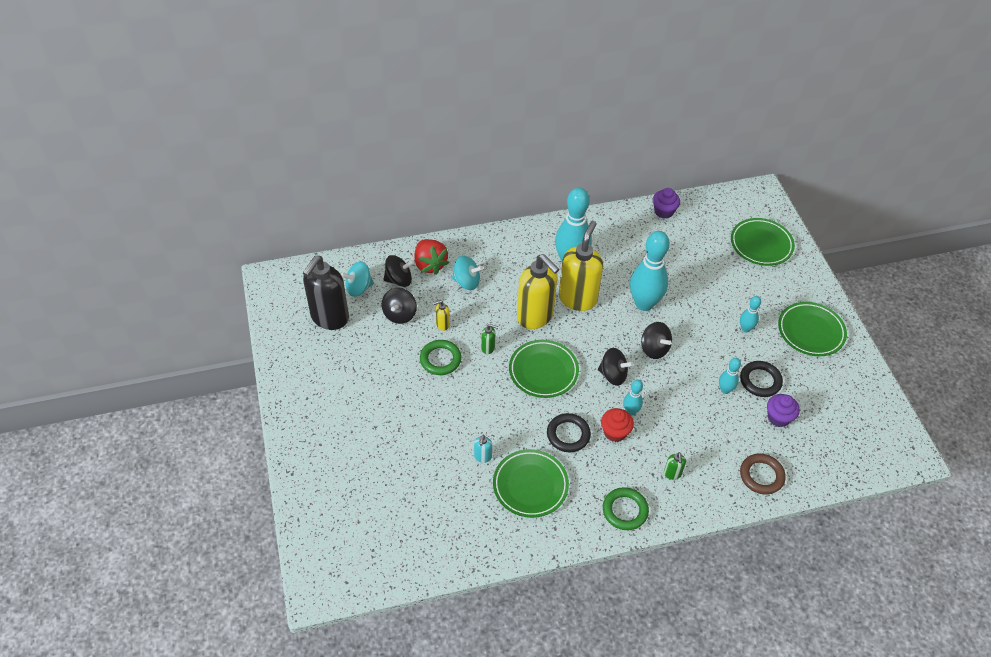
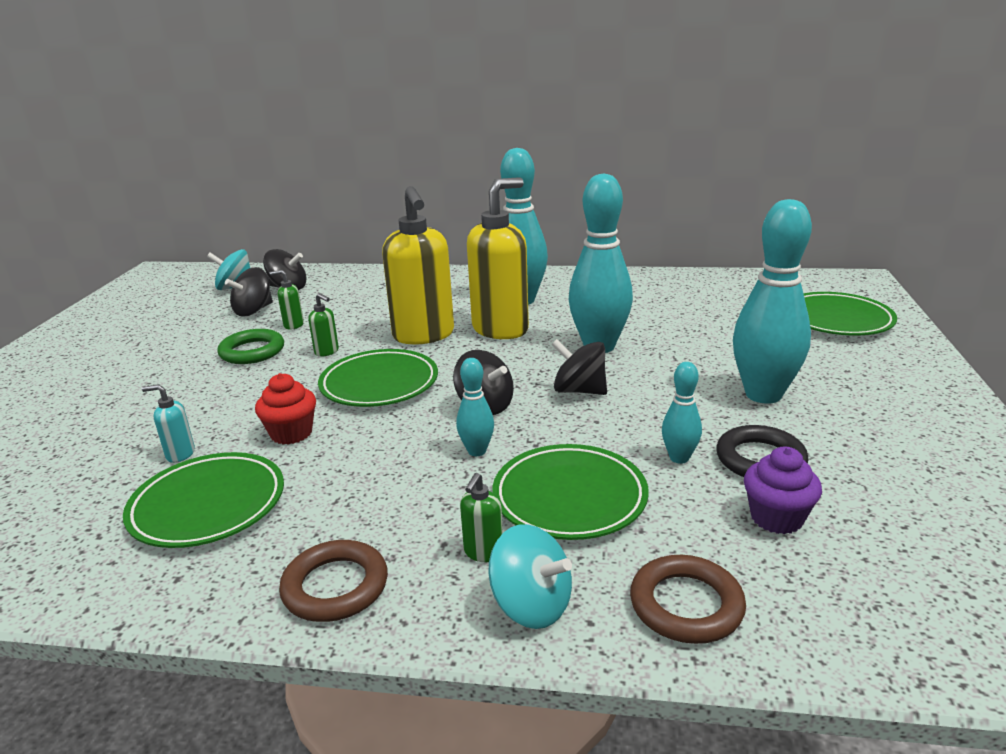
camera: 25 degrees right, 25 degrees down
black soap dispenser [303,256,349,330] -> none
red strawberry [415,239,449,275] -> none
yellow soap dispenser [433,300,450,331] -> green soap dispenser [270,270,304,330]
turquoise spinning top [452,256,483,290] -> turquoise spinning top moved to [488,524,572,629]
turquoise soap dispenser [474,435,492,463] -> turquoise soap dispenser turned 60 degrees clockwise [142,384,195,463]
black ring [547,413,591,453] -> none
red cupcake [601,408,634,442] -> red cupcake moved to [255,373,316,444]
green ring [603,487,649,530] -> brown ring [279,540,388,622]
black spinning top [641,322,672,359] -> black spinning top turned 135 degrees clockwise [551,339,607,395]
purple cupcake [653,188,680,219] -> none
turquoise bowling pin [740,296,761,333] -> turquoise bowling pin [733,199,812,404], size x2.09
green plate [778,302,847,356] -> green plate moved to [493,444,649,540]

